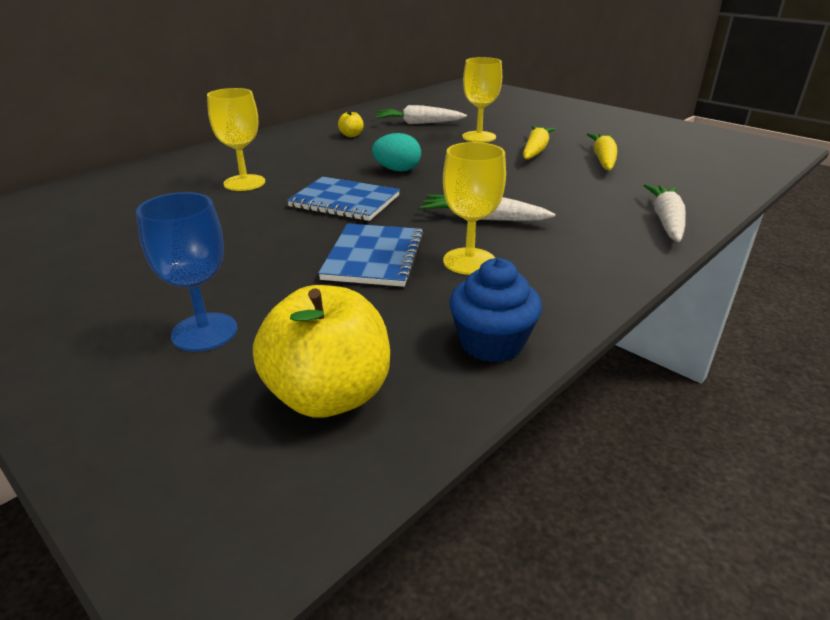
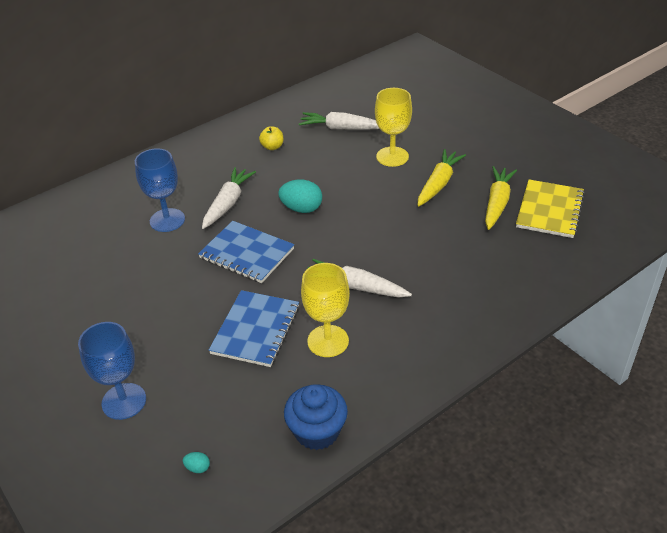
camera: 10 degrees right, 10 degrees up
yellow goblet [207,88,265,191] -> blue goblet [135,148,185,232]
yellow apple [253,285,390,418] -> turquoise egg [183,452,210,473]
white carrot [643,184,686,242] -> white carrot moved to [202,167,256,229]
none -> yellow notebook [516,179,585,238]

